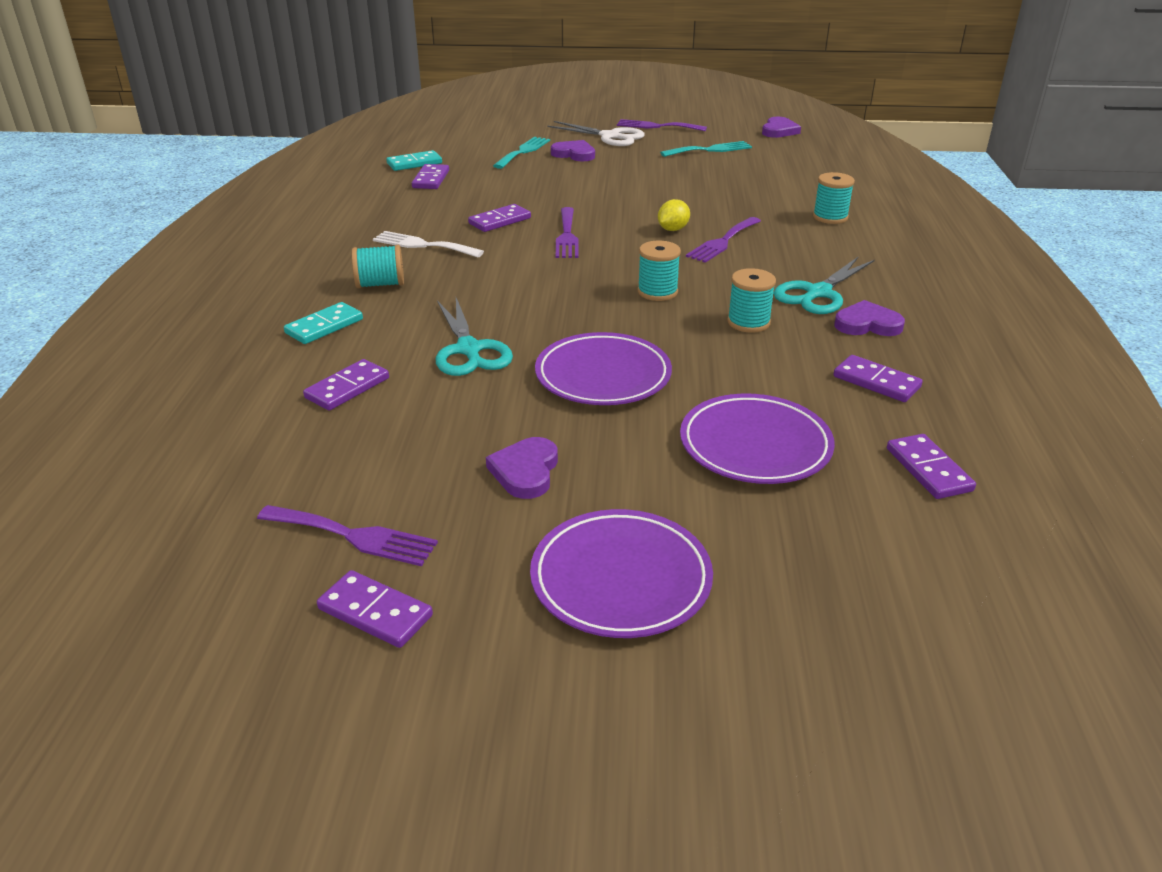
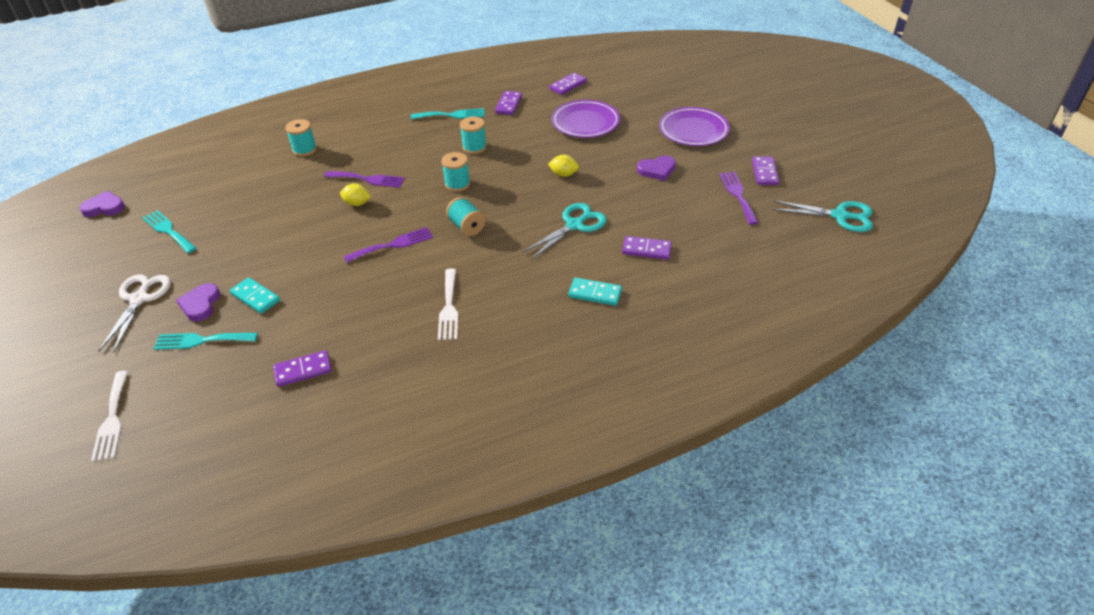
camera: 115 degrees left, 10 degrees up
turquoise spool [352,245,404,288] -> turquoise spool moved to [446,197,486,236]
turquoise domino [386,150,442,171] -> turquoise domino moved to [230,277,280,314]
purple domino [468,204,531,232] -> none
purple plate [535,332,672,405] -> yellow lemon [548,155,579,177]
purple fork [617,119,707,131] -> none
turquoise scissors [774,257,875,314] -> turquoise scissors moved to [772,200,873,232]
purple heart [834,300,905,336] -> turquoise fork [411,108,485,119]
none -> white fork [91,371,128,462]

